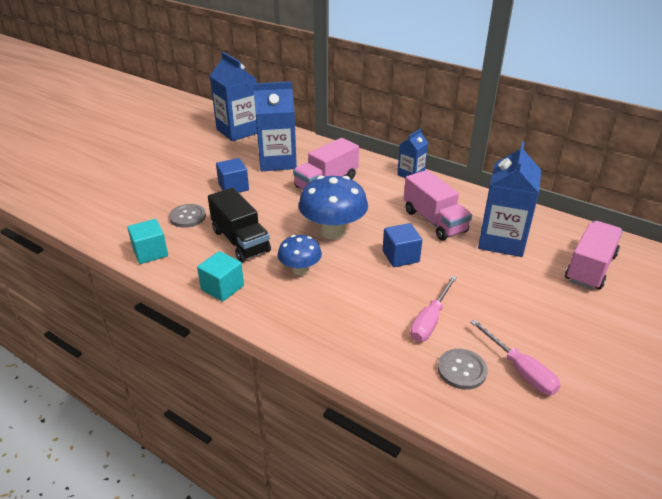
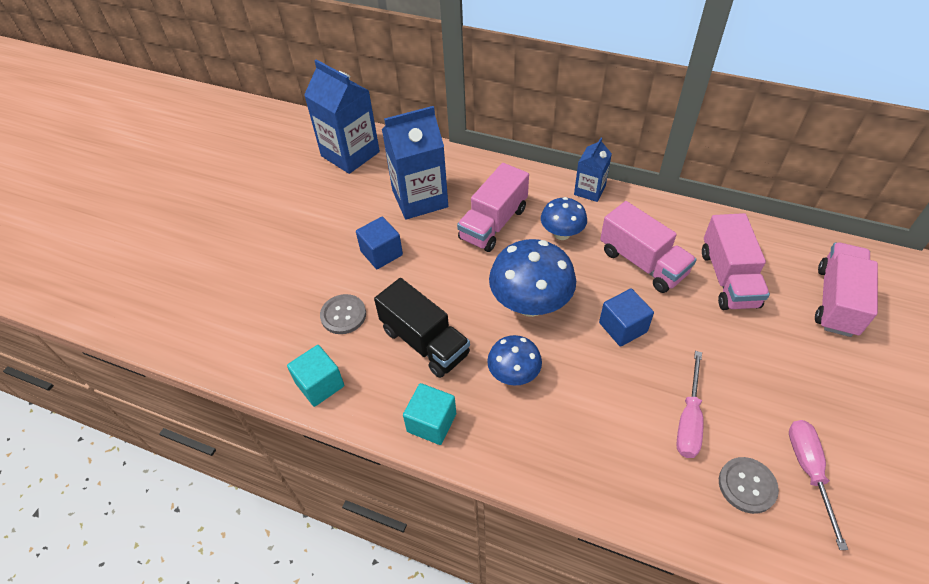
camera: 10 degrees left, 15 degrees up
pink screwdriver [470,319,561,395] -> pink screwdriver turned 135 degrees counterclockwise [789,420,848,550]
blue carton [478,142,541,257] -> pink truck [702,213,770,310]
none -> blue mushroom [541,197,587,240]

